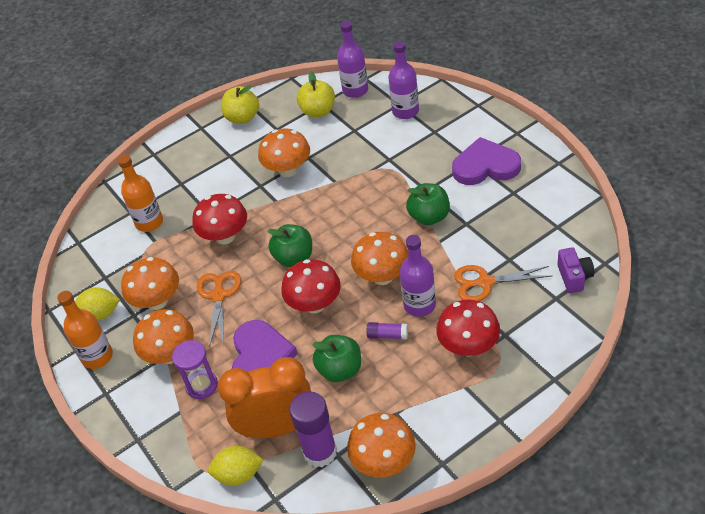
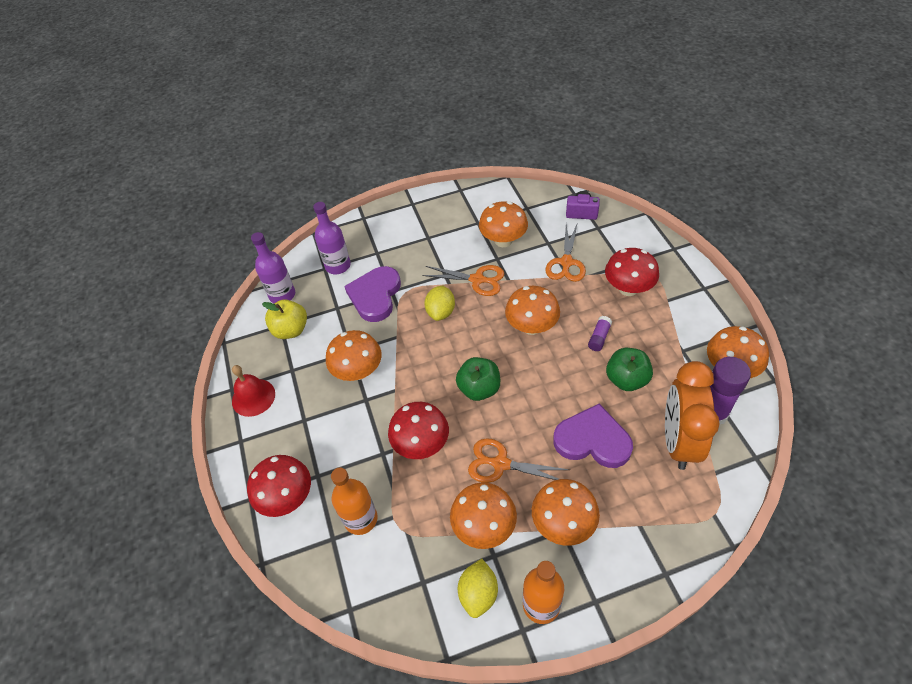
camera: 75 degrees left, 5 degrees up
purple hourglass [172,340,218,399] -> none
yellow lemon [208,446,263,486] -> yellow lemon moved to [425,286,455,321]
yellow apple [221,85,259,124] -> red bell [232,365,275,417]
red mushroom [281,259,341,313] -> red mushroom moved to [247,455,311,517]
purple bottle [400,235,436,317] -> none
green apple [406,183,450,225] -> orange scissors [422,265,504,296]
purple heart [452,137,521,185] -> purple heart moved to [344,266,401,322]
none -> orange mushroom [479,201,528,247]

